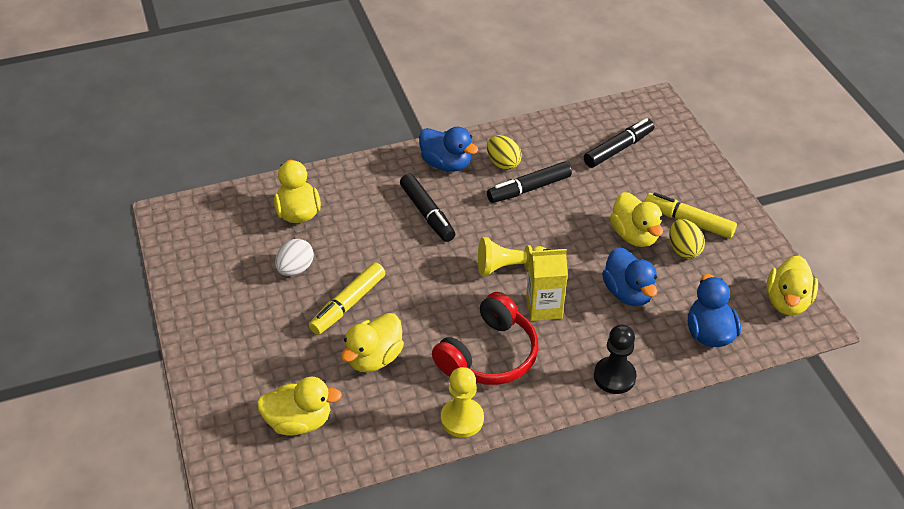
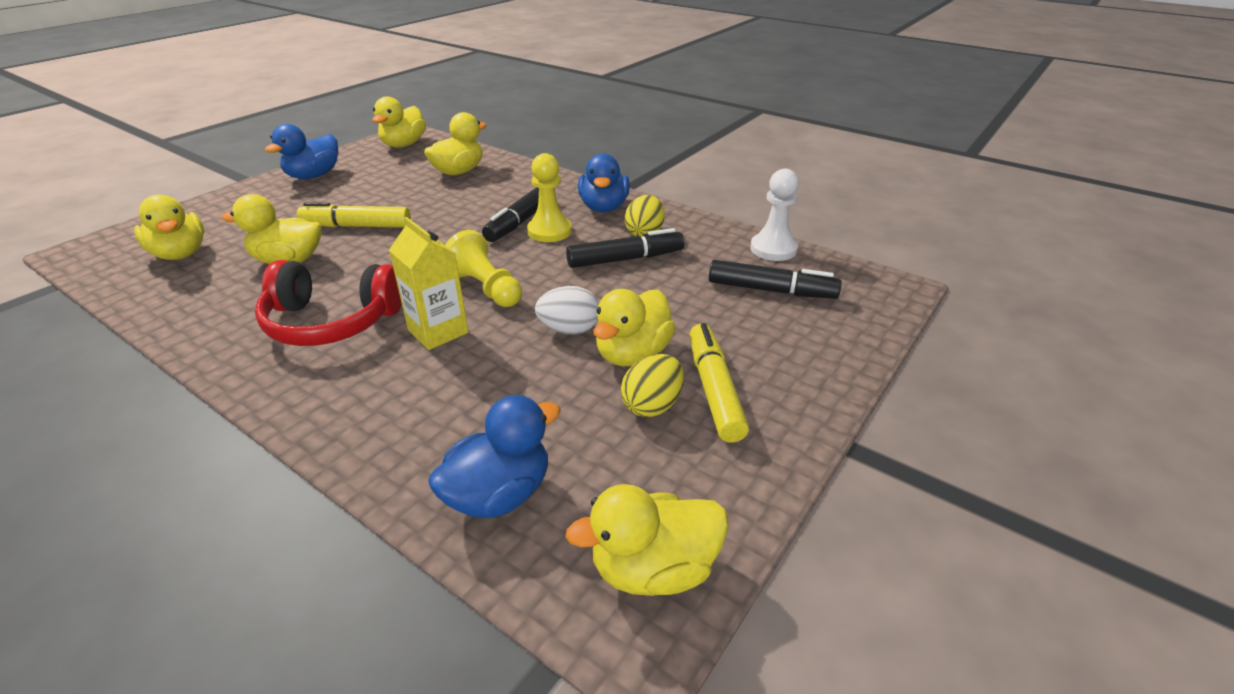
camera: 55 degrees right, 10 degrees down
white egg [275,239,314,276] -> white egg moved to [535,286,599,335]
yellow pawn [441,367,484,438] -> yellow pawn moved to [527,153,572,242]
black marker [487,161,572,203] -> black marker turned 135 degrees clockwise [566,228,684,268]
black pawn [594,324,637,394] -> none
blue duck [602,247,657,306] -> blue duck moved to [264,124,338,179]
none -> yellow duck [372,96,426,148]
none -> white pawn [750,169,799,261]

